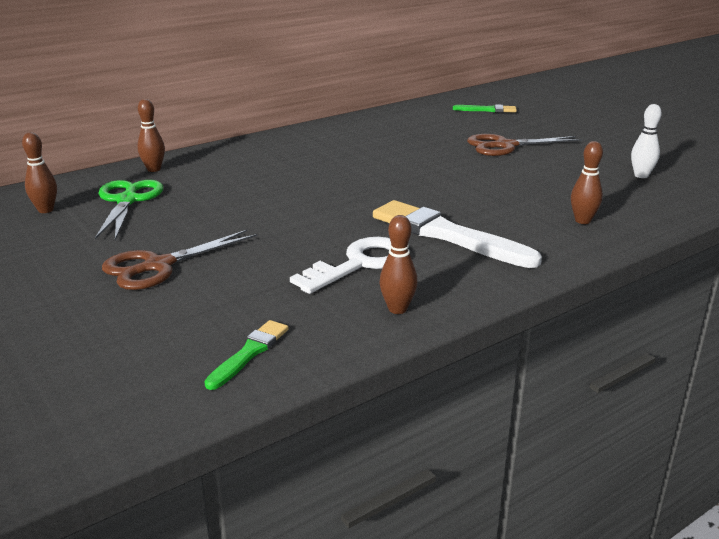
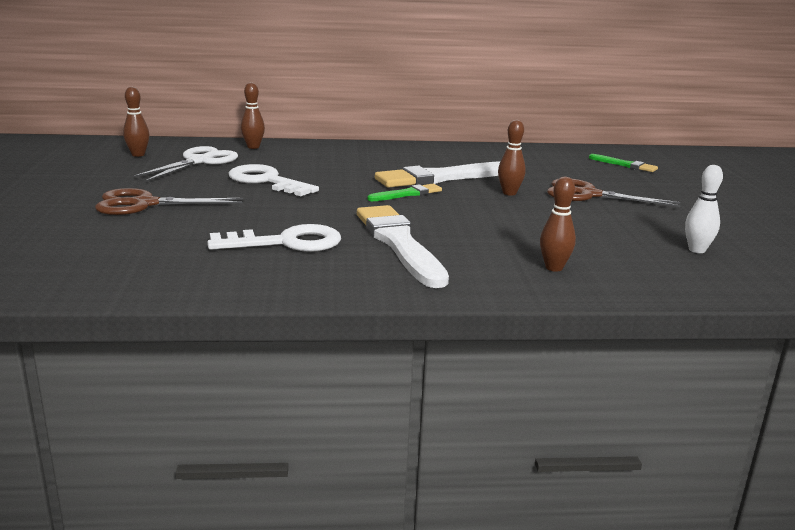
camera: 30 degrees right, 5 degrees down
green scissors [95,180,163,240] -> white scissors [132,146,238,182]
green brush [204,320,289,390] -> green brush moved to [367,184,442,201]
brown bowling pin [380,215,418,314] -> brown bowling pin moved to [498,120,526,196]
none -> white key [228,164,319,196]
none -> white brush [375,161,500,188]

